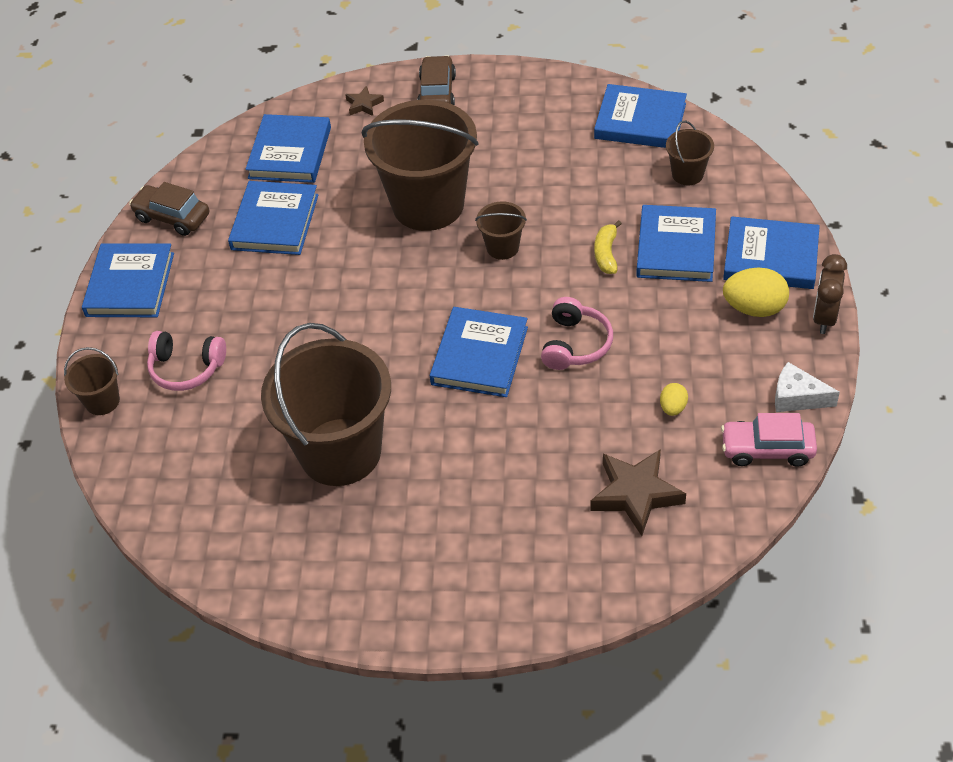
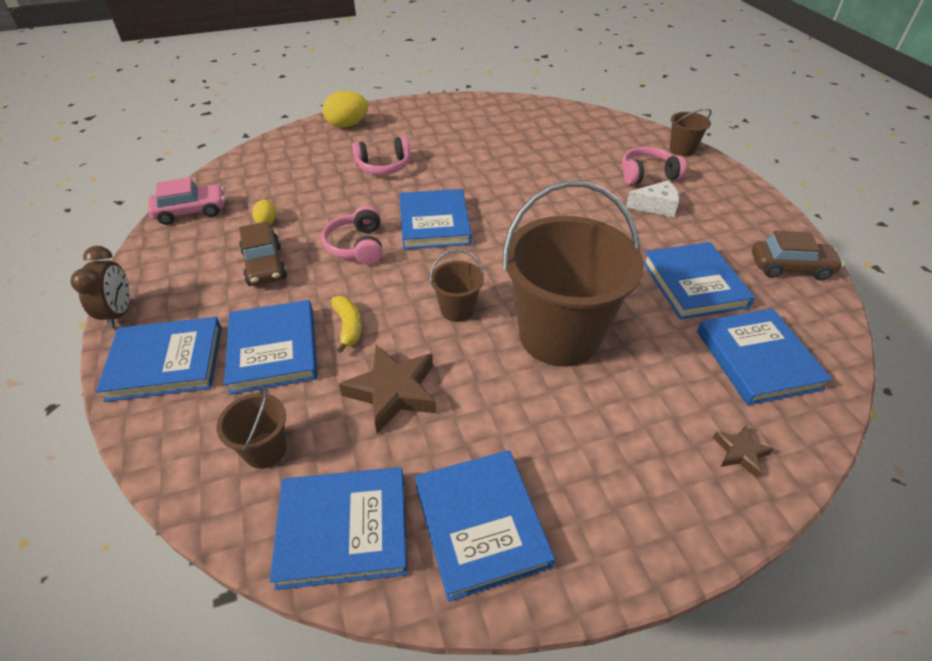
camera: 155 degrees right, 5 degrees down
blue book [82,243,174,317] -> blue book moved to [415,450,555,602]
brown bucket [261,323,391,486] -> none
brown car [417,55,456,105] -> brown car moved to [239,222,287,286]
brown star [590,449,686,536] -> brown star moved to [339,345,437,434]
yellow egg [723,267,789,317] -> yellow egg moved to [323,91,368,128]
white cheese [775,362,840,412] -> white cheese moved to [626,180,679,218]
none -> pink headphones [352,136,410,175]

